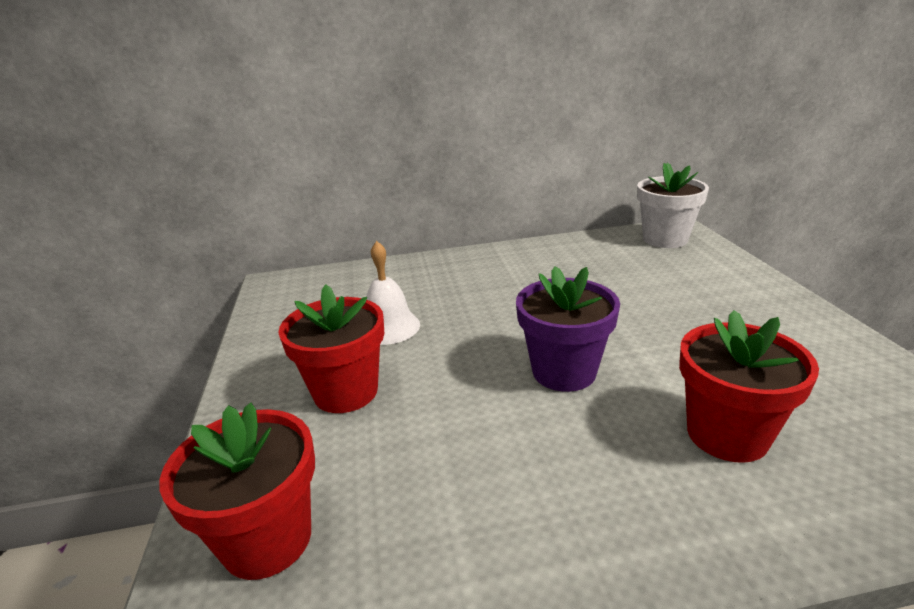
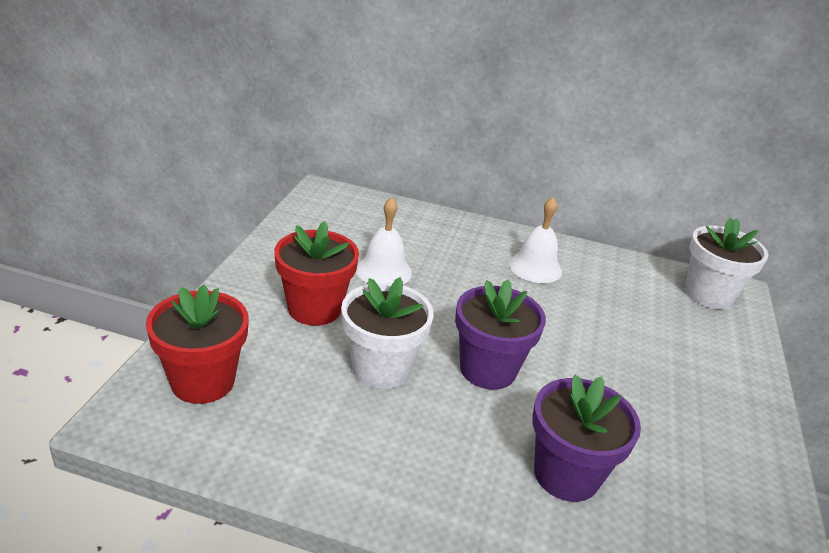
camera: 20 degrees right, 5 degrees up
red flower pot [679,310,819,463] -> purple flower pot [532,374,641,502]
none -> white flower pot [341,277,434,389]
none -> white bell [509,197,562,283]

